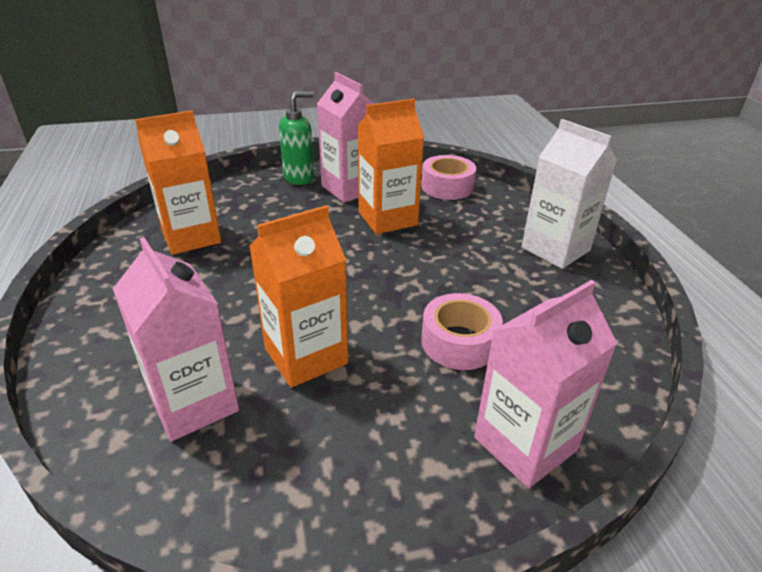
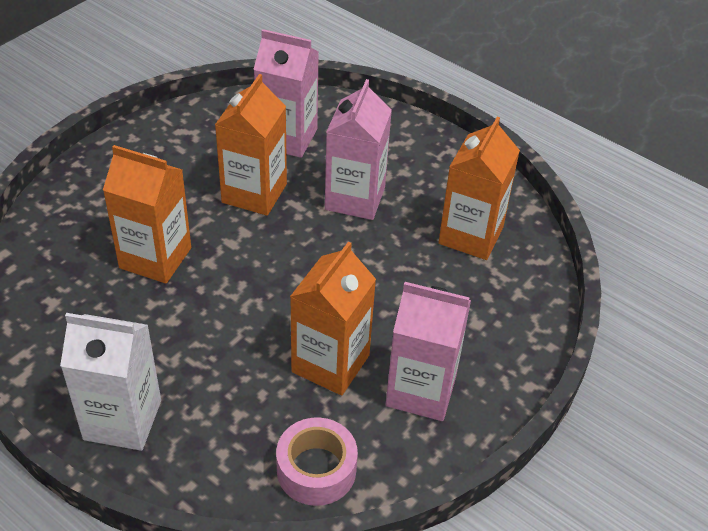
camera: 140 degrees right, 10 degrees up
green soap dispenser [279,91,314,185] -> none
pink tape [421,293,503,370] -> orange carton [103,145,191,284]
pink carton [474,280,618,488] -> pink carton moved to [325,79,392,220]

